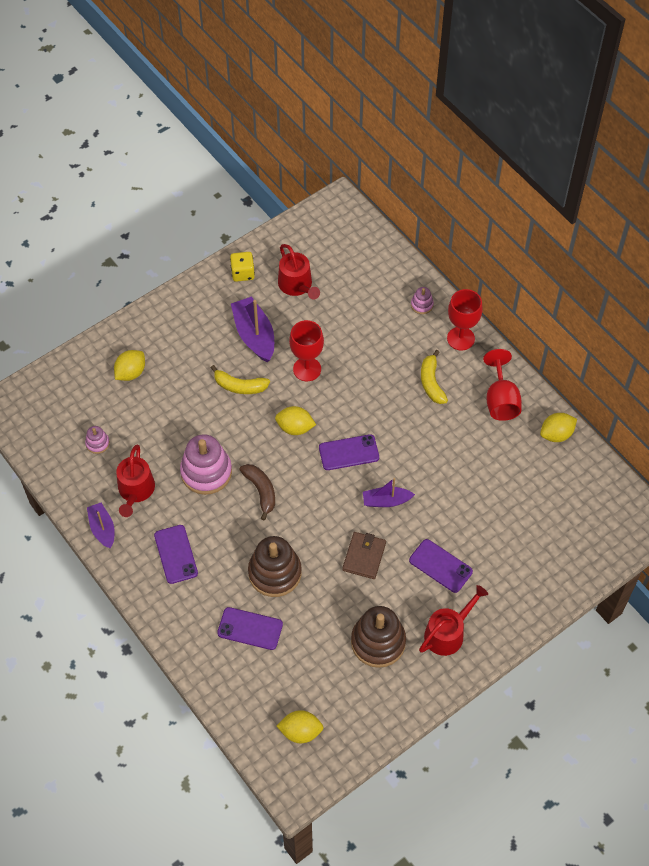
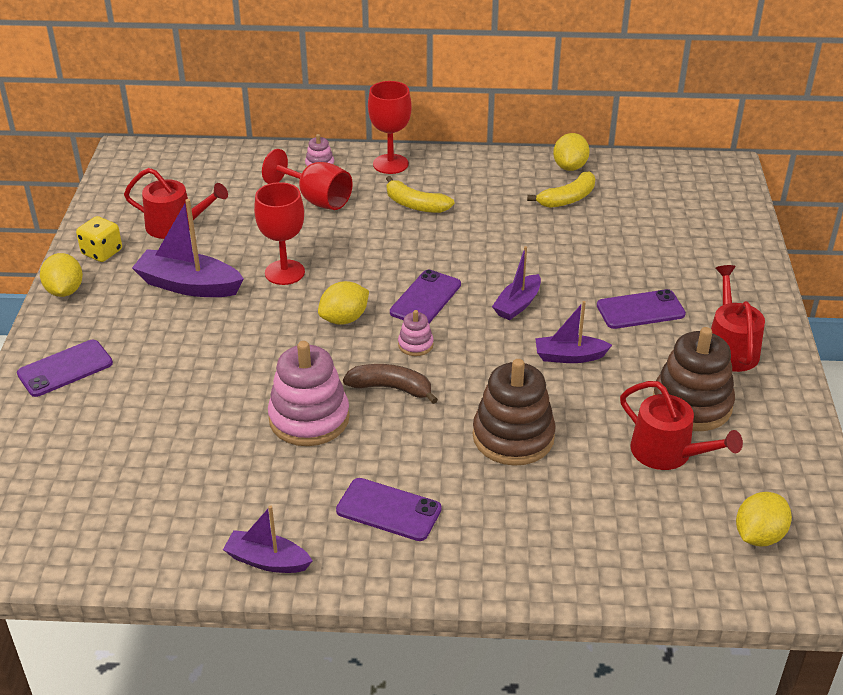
camera: 50 degrees left, 20 degrees down
pink stacking toy [85,426,110,454] -> pink stacking toy moved to [398,310,434,356]
yellow lemon [114,350,145,381] -> yellow lemon moved to [40,253,83,297]
red watering can [116,445,155,517] -> red watering can moved to [620,381,743,470]
yellow banana [211,365,270,394] -> yellow banana moved to [527,171,595,208]
purple phone [217,607,283,650] -> purple phone moved to [17,340,113,397]
brown wallet [342,532,386,579] -> purple boat [535,301,612,363]
red goblet [483,349,522,421] -> red goblet moved to [262,149,353,210]

